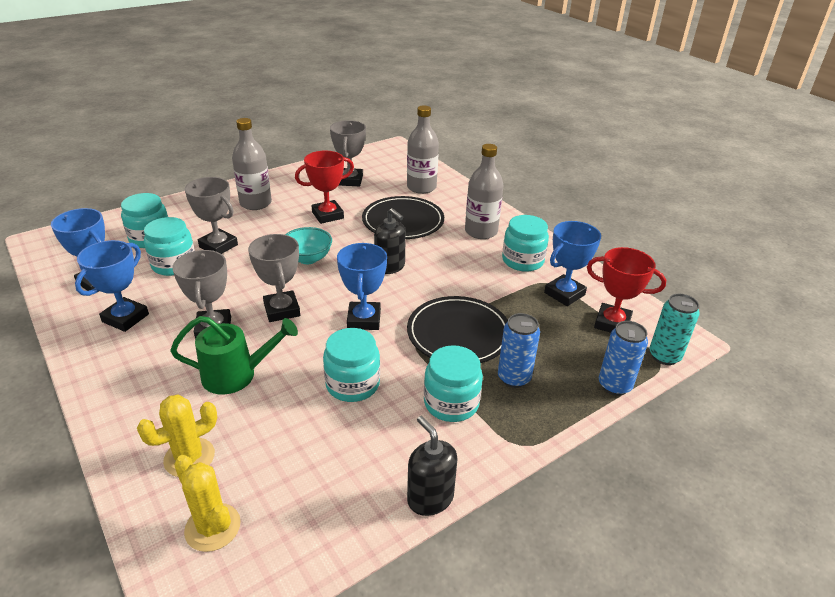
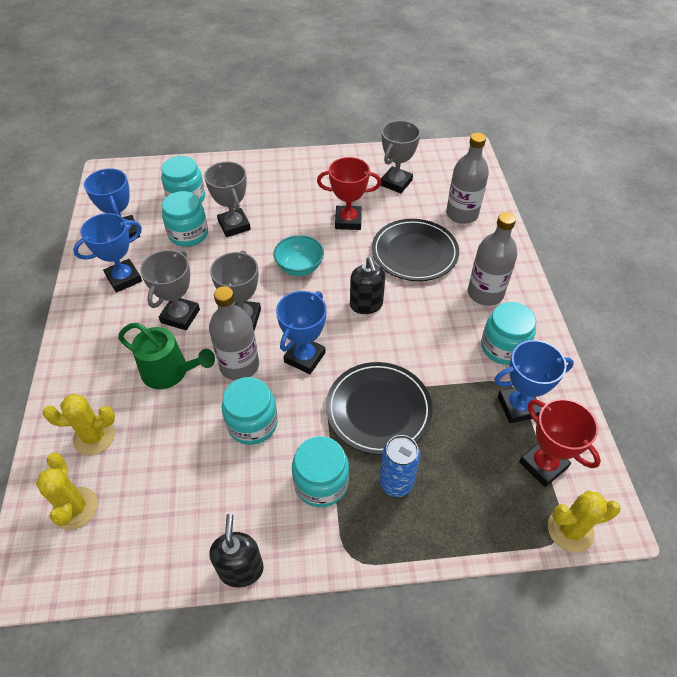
camera: 30 degrees right, 15 degrees up
grey bottle [232,118,272,210] -> grey bottle moved to [209,286,259,380]
blue can [599,321,648,396] -> none
turquoise can [650,294,699,365] -> yellow cactus [548,490,621,553]

